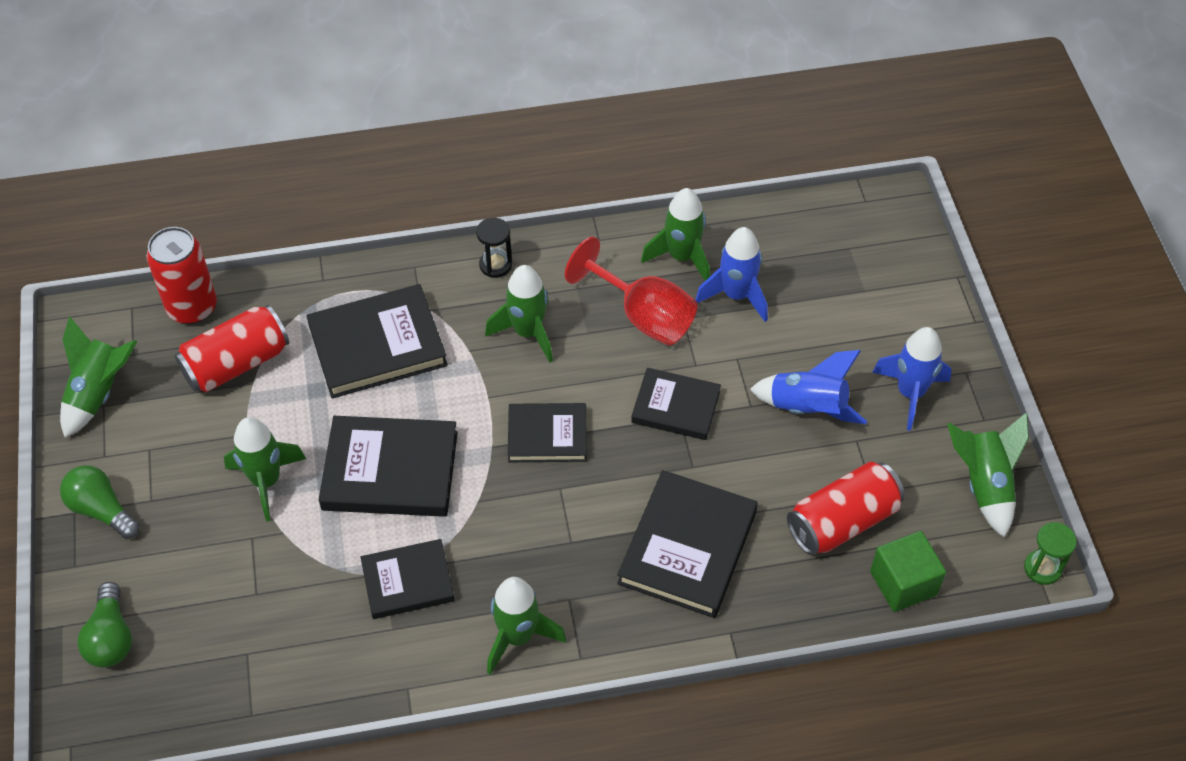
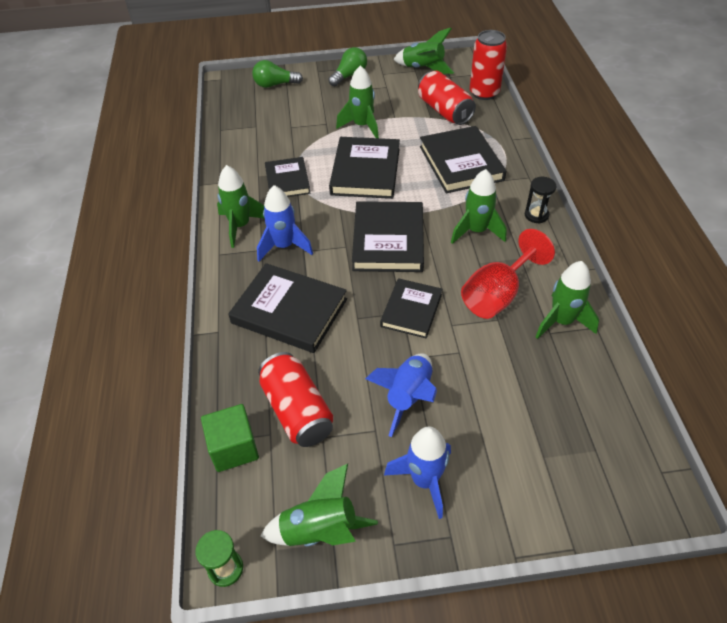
camera: 95 degrees right, 5 degrees down
black book [508,403,587,462] -> black book [352,201,424,272], size x1.58
blue rocket [695,227,768,322] -> blue rocket moved to [257,185,313,262]

